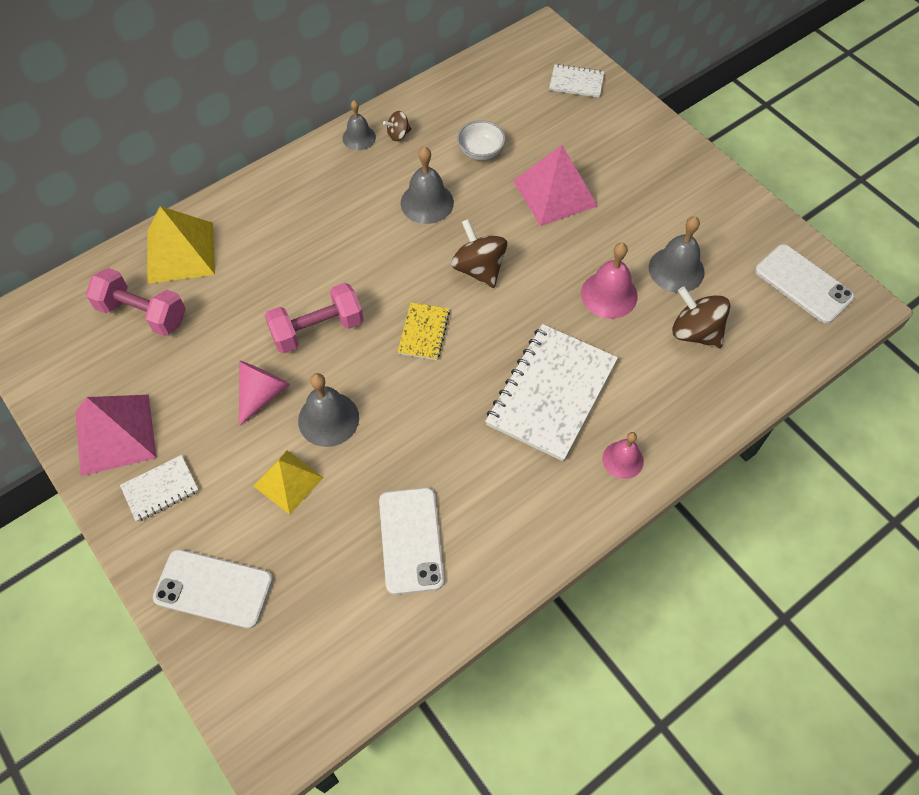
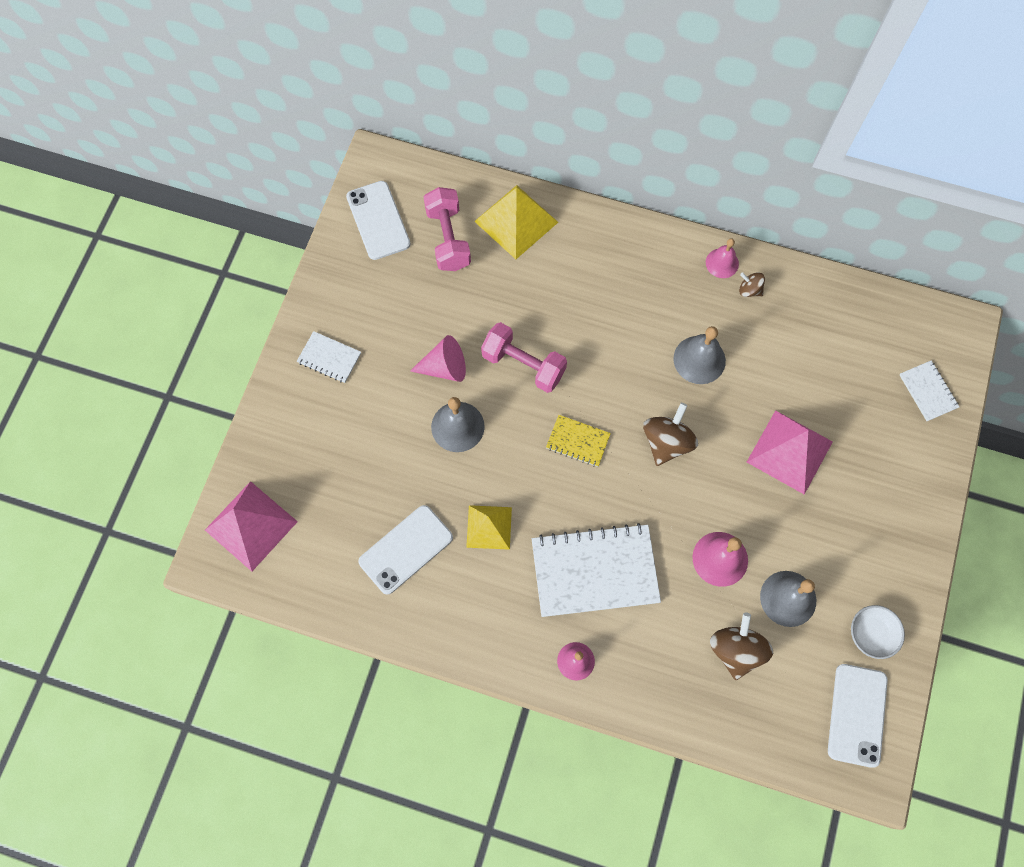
camera: 55 degrees right, 10 degrees up
pink pyramid [75,395,157,476] -> pink pyramid moved to [205,481,298,571]
white phone [153,549,273,629] -> white phone moved to [346,181,410,260]
yellow pyramid [253,451,323,515] -> yellow pyramid moved to [466,505,512,550]
grey bell [342,100,376,150] -> pink bell [706,238,739,278]
yellow notebook [398,303,450,360] -> yellow notebook turned 45 degrees clockwise [546,415,611,467]
white bowl [457,120,505,160] -> white bowl moved to [851,605,905,659]

